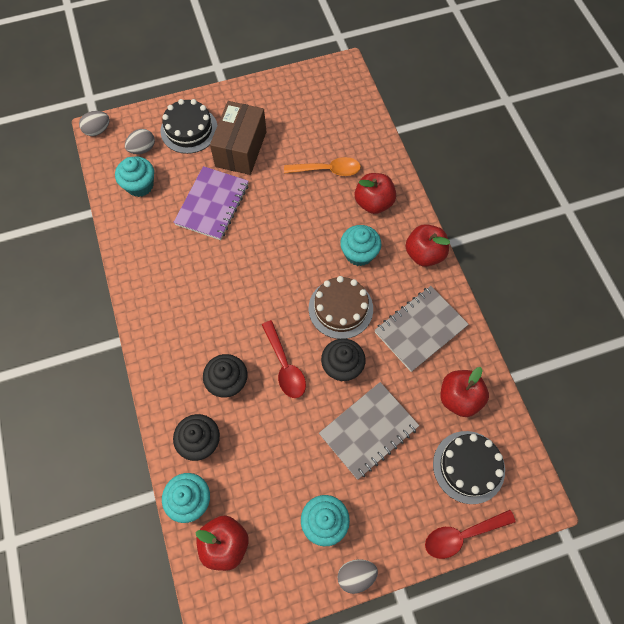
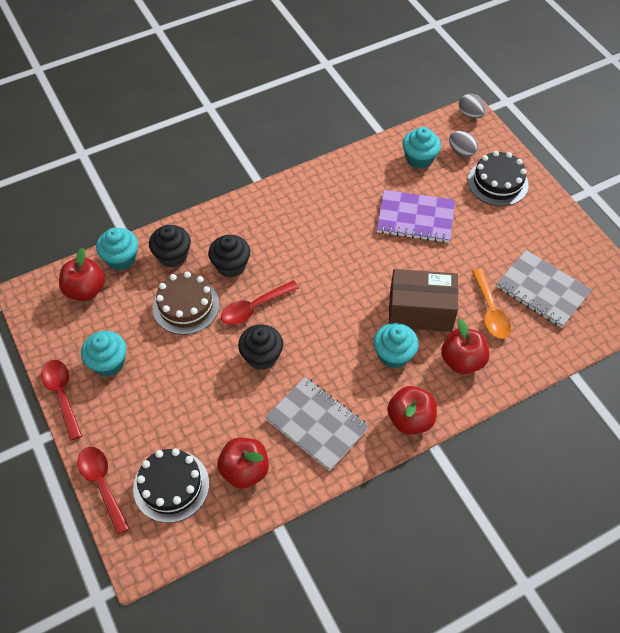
camera: 80 degrees right, 10 degrees down
brown box [210,101,266,175] -> brown box moved to [389,269,458,332]
brown cake [309,276,373,339] -> brown cake moved to [153,271,220,335]
grey notebook [319,382,419,480] -> grey notebook moved to [496,250,592,328]
grey egg [337,559,378,594] -> red spoon [41,360,82,441]

